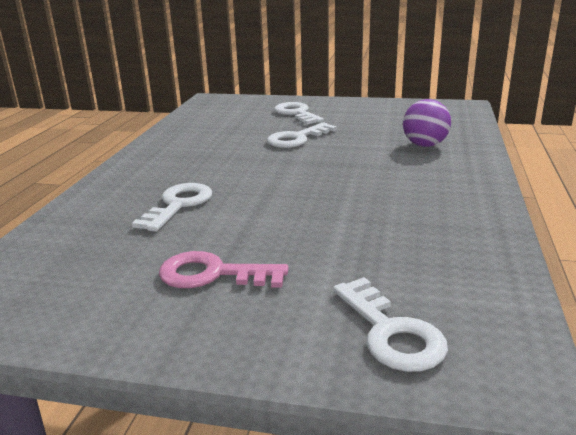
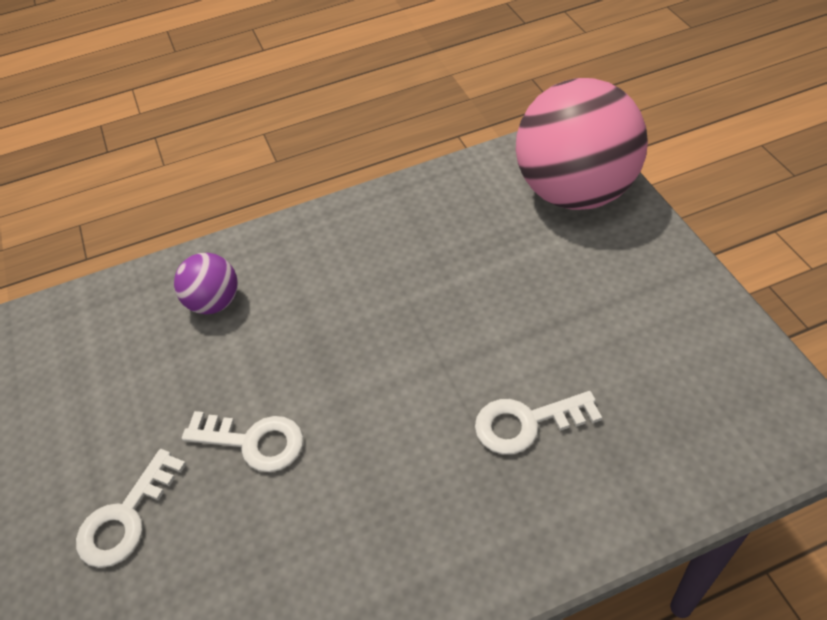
camera: 120 degrees left, 25 degrees up
pink key [159,251,289,288] -> none
white key [333,277,448,372] -> pink ball [516,78,648,210]

